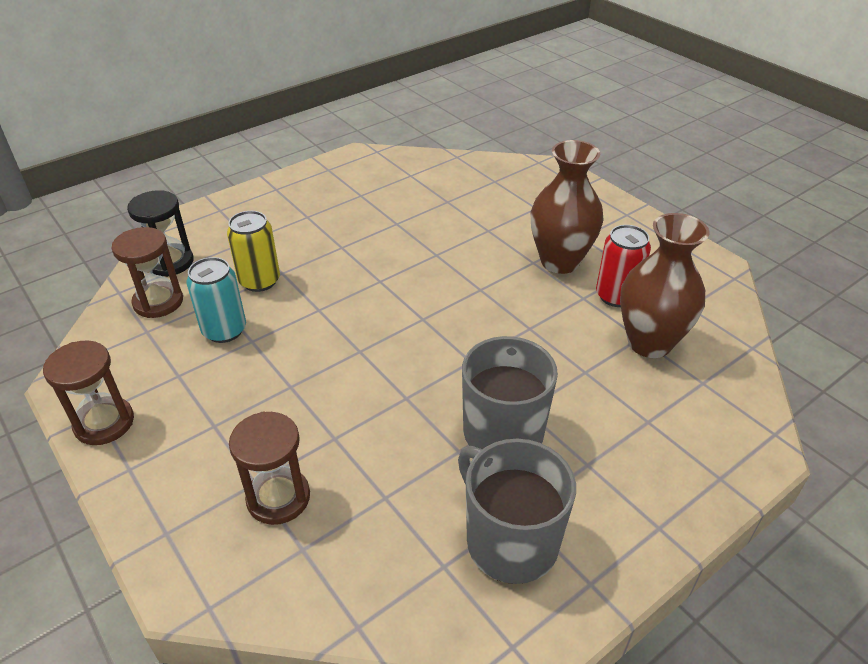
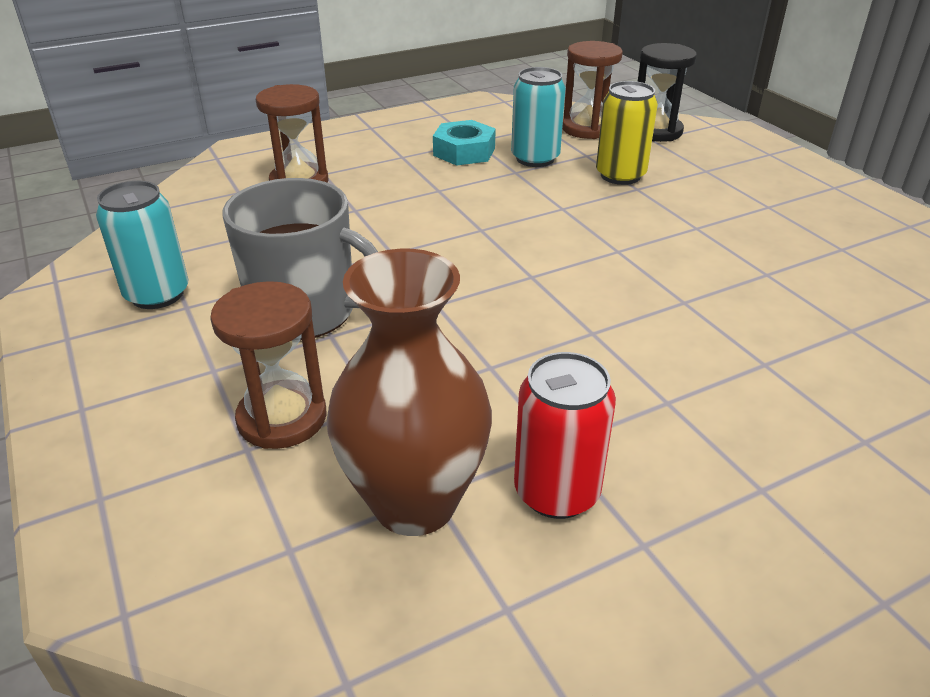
camera: 100 degrees right, 5 degrees down
brown hourglass [43,340,134,445] -> brown hourglass moved to [210,281,327,449]
grey mug [458,439,576,584] -> turquoise can [96,181,188,309]
brown vase [530,140,604,274] -> none
none -> turquoise nut [433,120,496,166]

